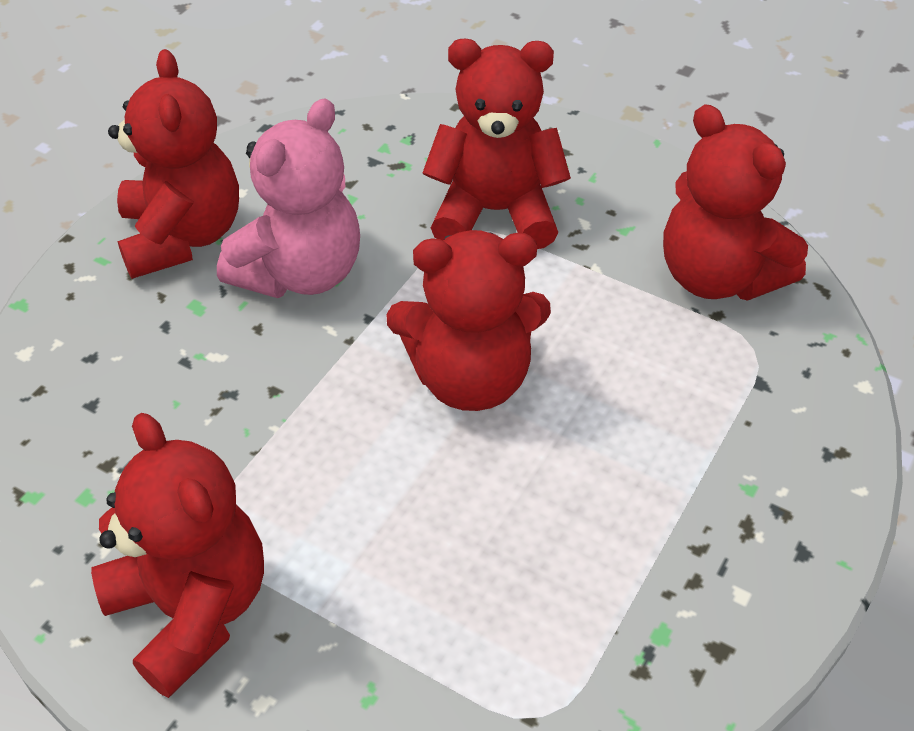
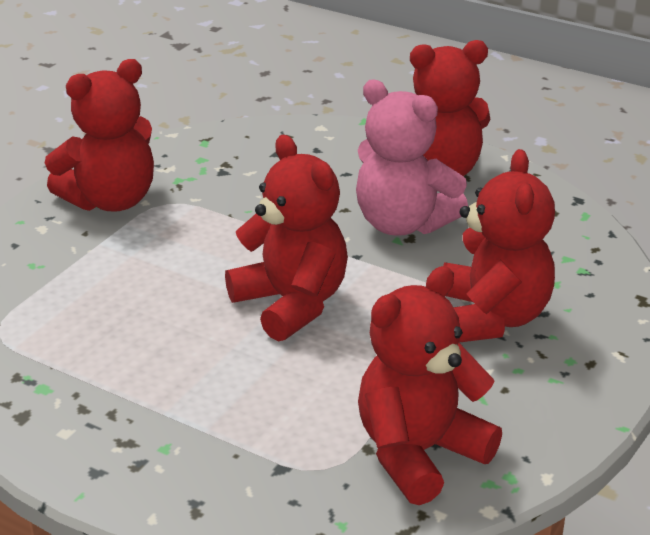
camera: 90 degrees right, 15 degrees down
red teddy bear [386,230,551,411] -> red teddy bear turned 150 degrees clockwise [225,135,348,342]

